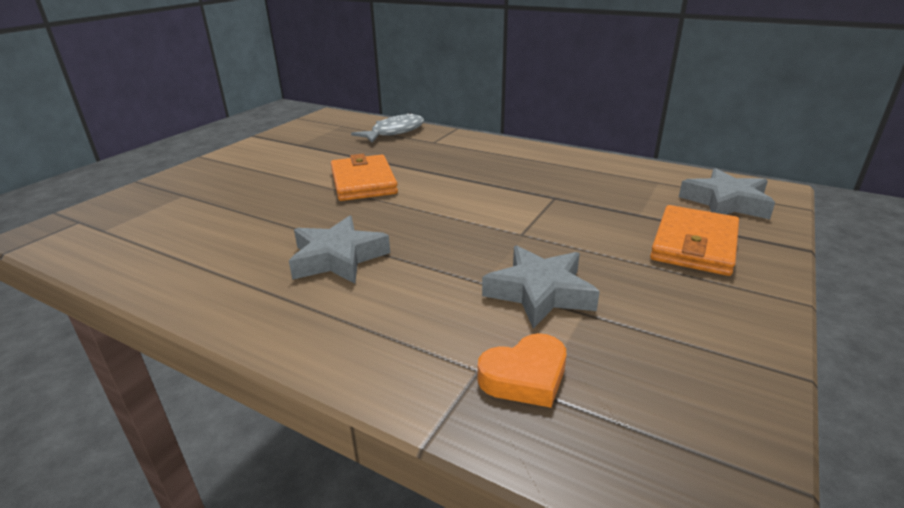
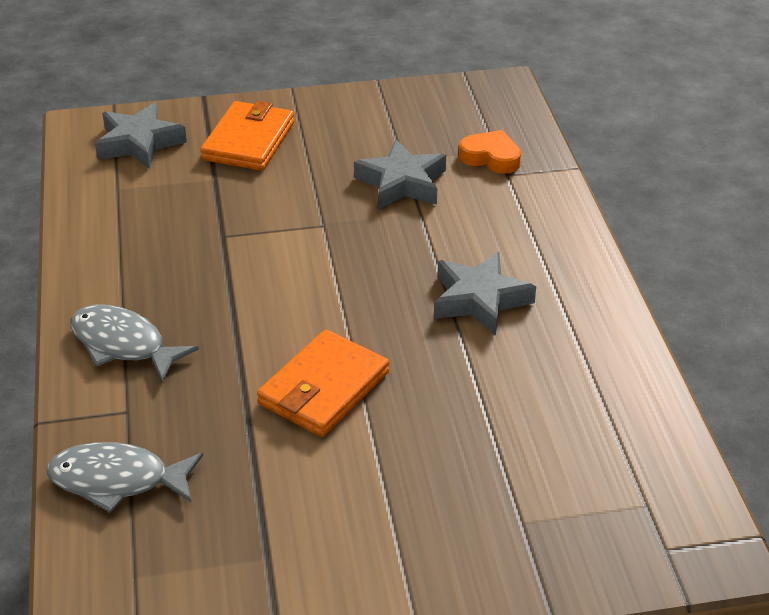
camera: 130 degrees left, 10 degrees up
orange wallet [650,205,739,276] -> orange wallet turned 60 degrees counterclockwise [200,101,294,171]
none -> grey fish [70,305,199,383]

